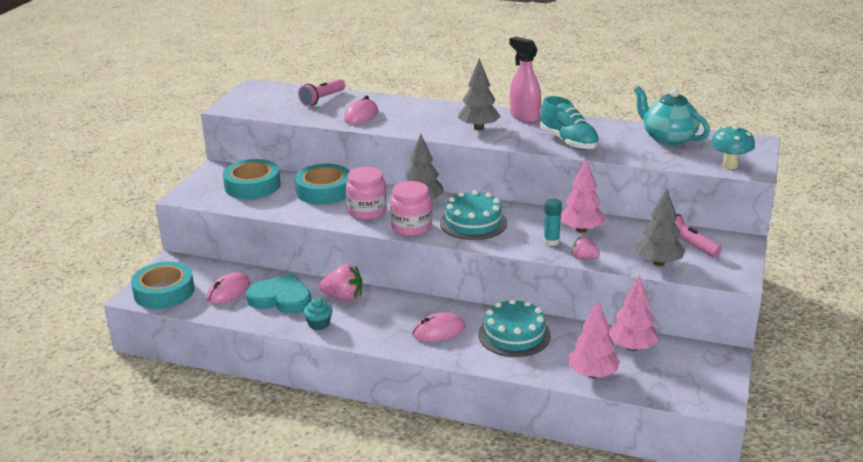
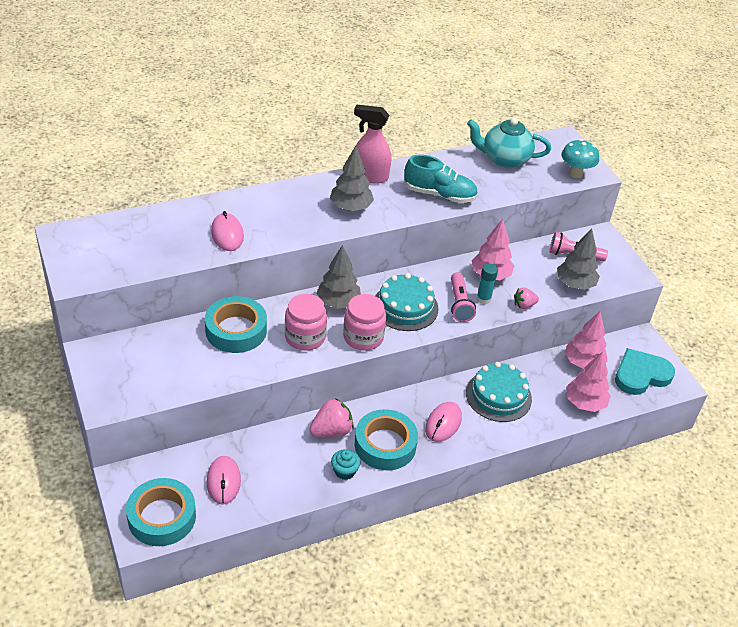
camera: 45 degrees left, 15 degrees up
turquoise tape [223,159,281,199] -> turquoise tape moved to [355,409,418,470]
turquoise heart [246,274,311,314] -> turquoise heart moved to [615,348,675,395]
pink flashlight [298,79,345,106] -> pink flashlight moved to [451,272,476,322]

